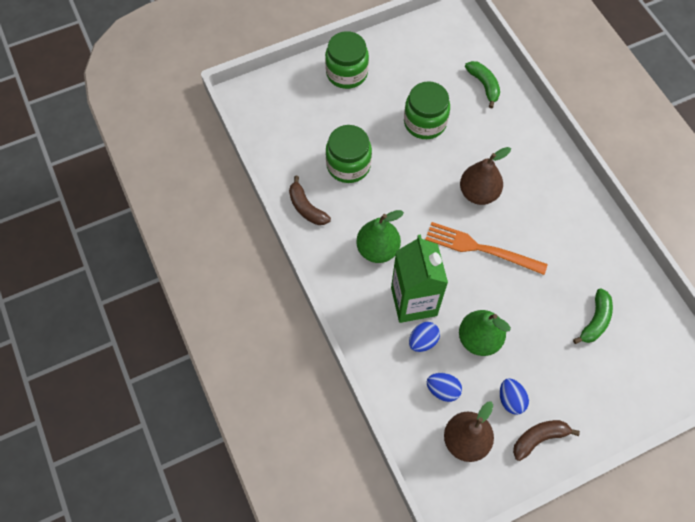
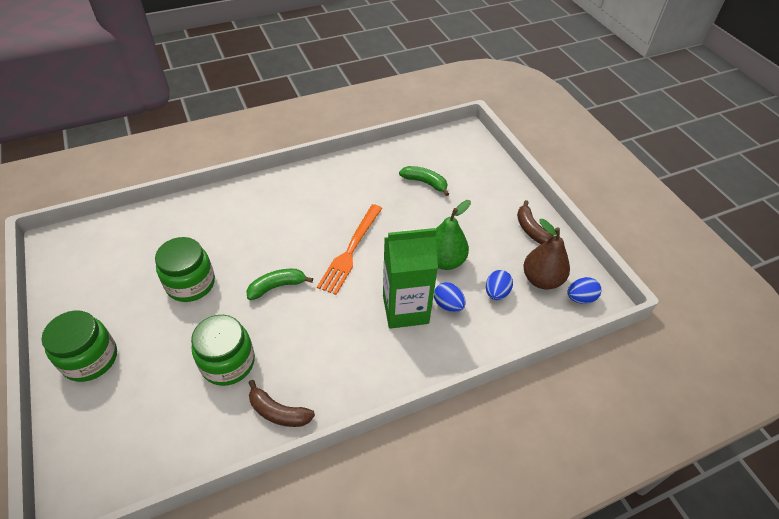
camera: 90 degrees left, 15 degrees down
brown banana [289,176,331,225] -> brown banana turned 60 degrees clockwise [248,380,315,427]
green pear [356,210,404,263] -> none
brown pear [460,147,511,205] -> none
green banana [465,61,500,108] -> green banana moved to [246,269,313,300]
blue egg [500,378,529,415] -> blue egg moved to [567,277,602,304]

